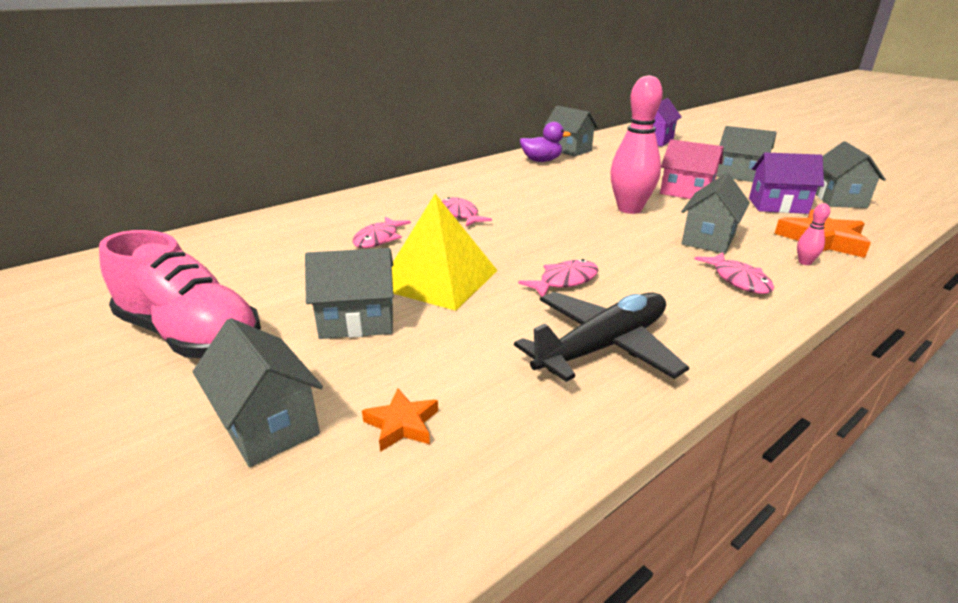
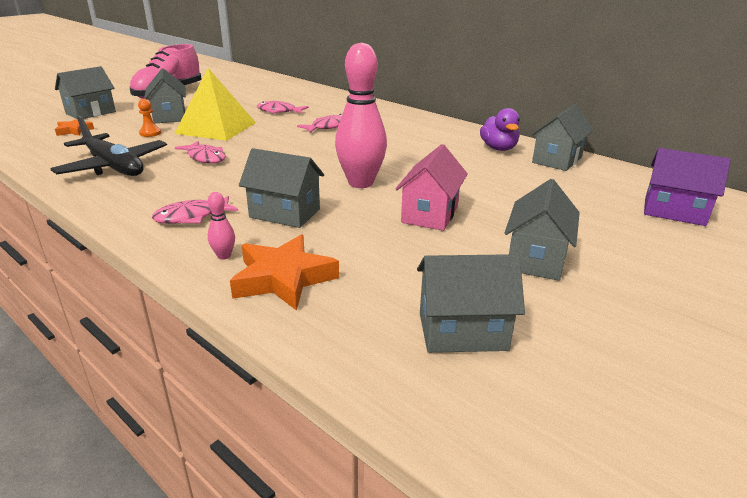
camera: 80 degrees right, 0 degrees up
purple house [749,152,824,214] -> none
none -> orange pawn [138,99,161,137]

